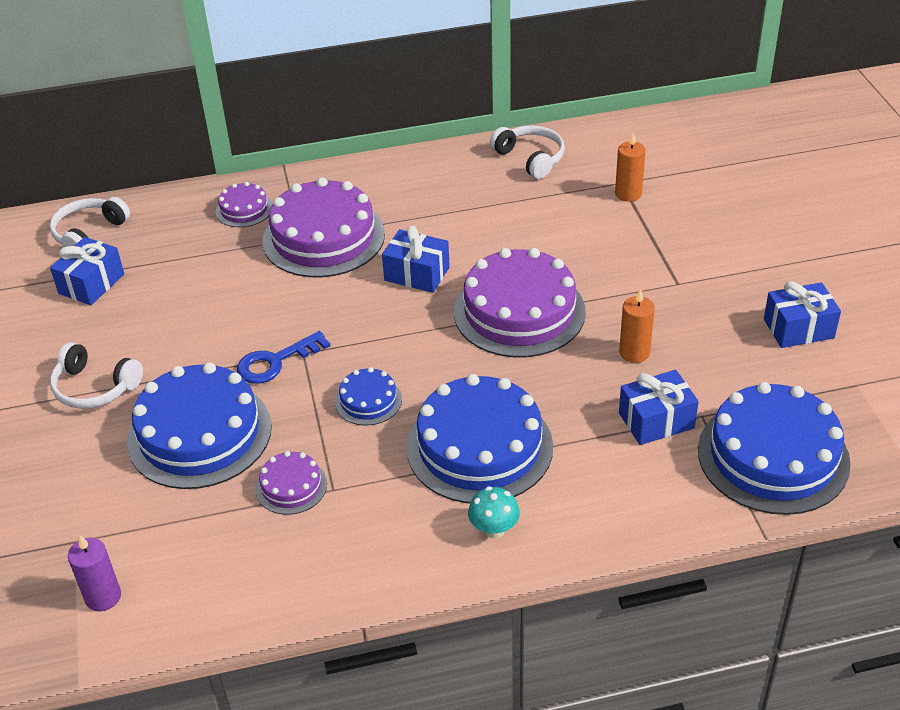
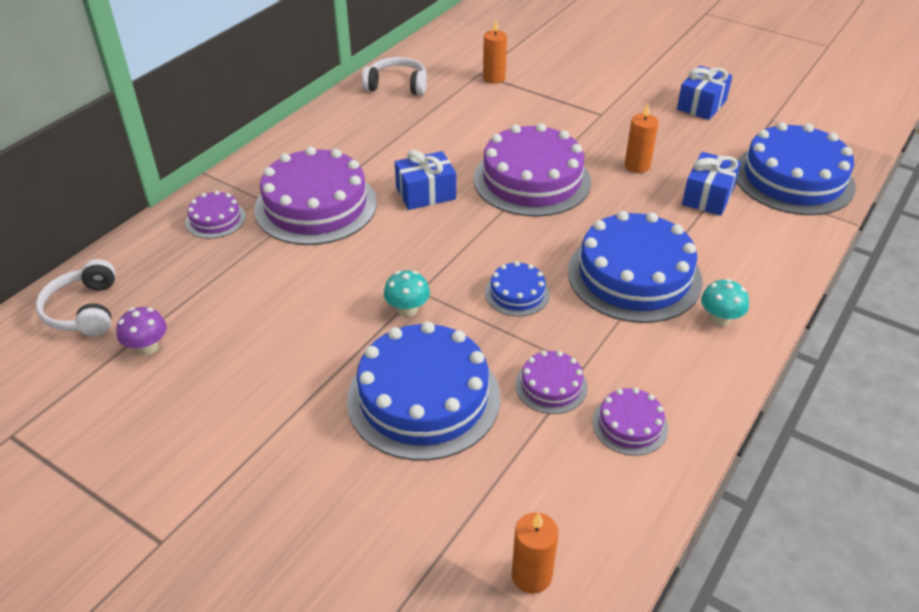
camera: 45 degrees left, 0 degrees up
blue gift [50,237,124,305] -> purple mushroom [116,307,167,355]
white headphones [50,342,143,409] -> none
purple candle [68,535,121,611] -> orange candle [512,512,559,594]
blue key [237,331,331,383] -> turquoise mushroom [384,270,430,317]
none -> purple cake [593,388,668,456]

